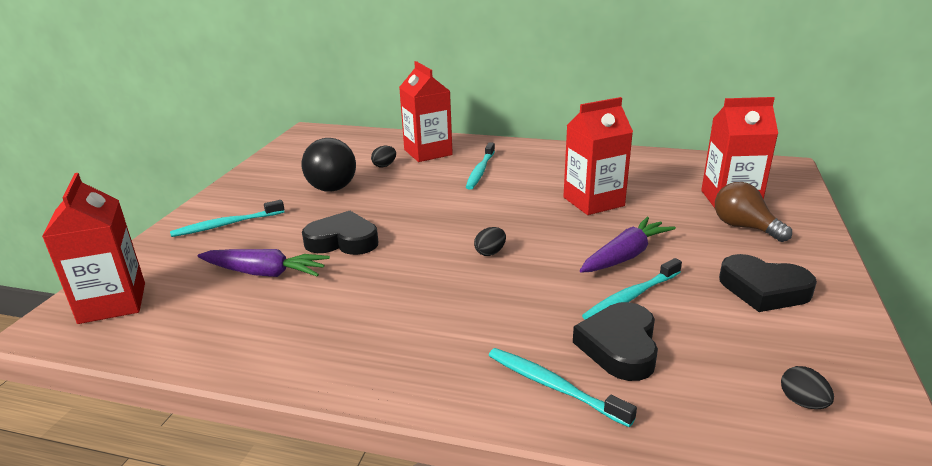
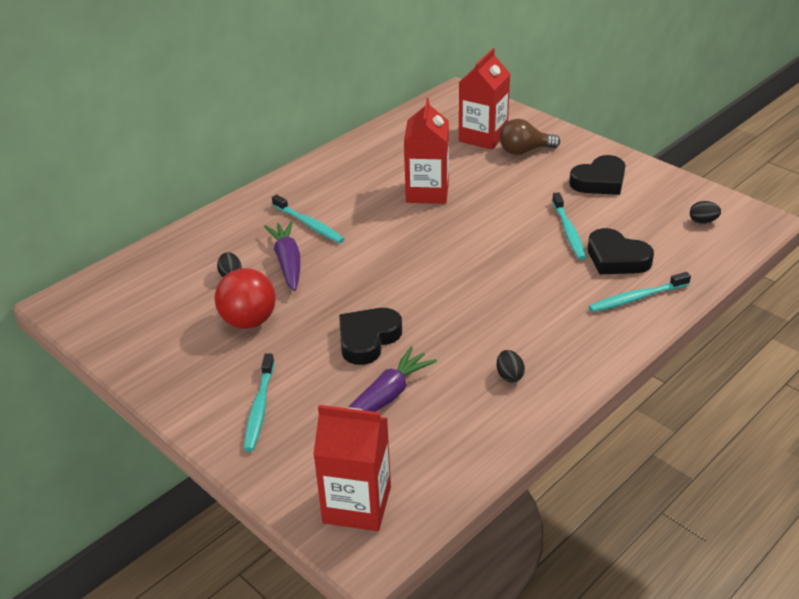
camera: 60 degrees left, 10 degrees up
black ball [301,138,356,192] -> red ball [214,268,276,329]
red carton [399,61,453,162] -> none
black egg [474,227,506,256] -> black egg moved to [497,350,525,382]
purple carrot [580,217,676,273] -> purple carrot moved to [264,221,300,291]

